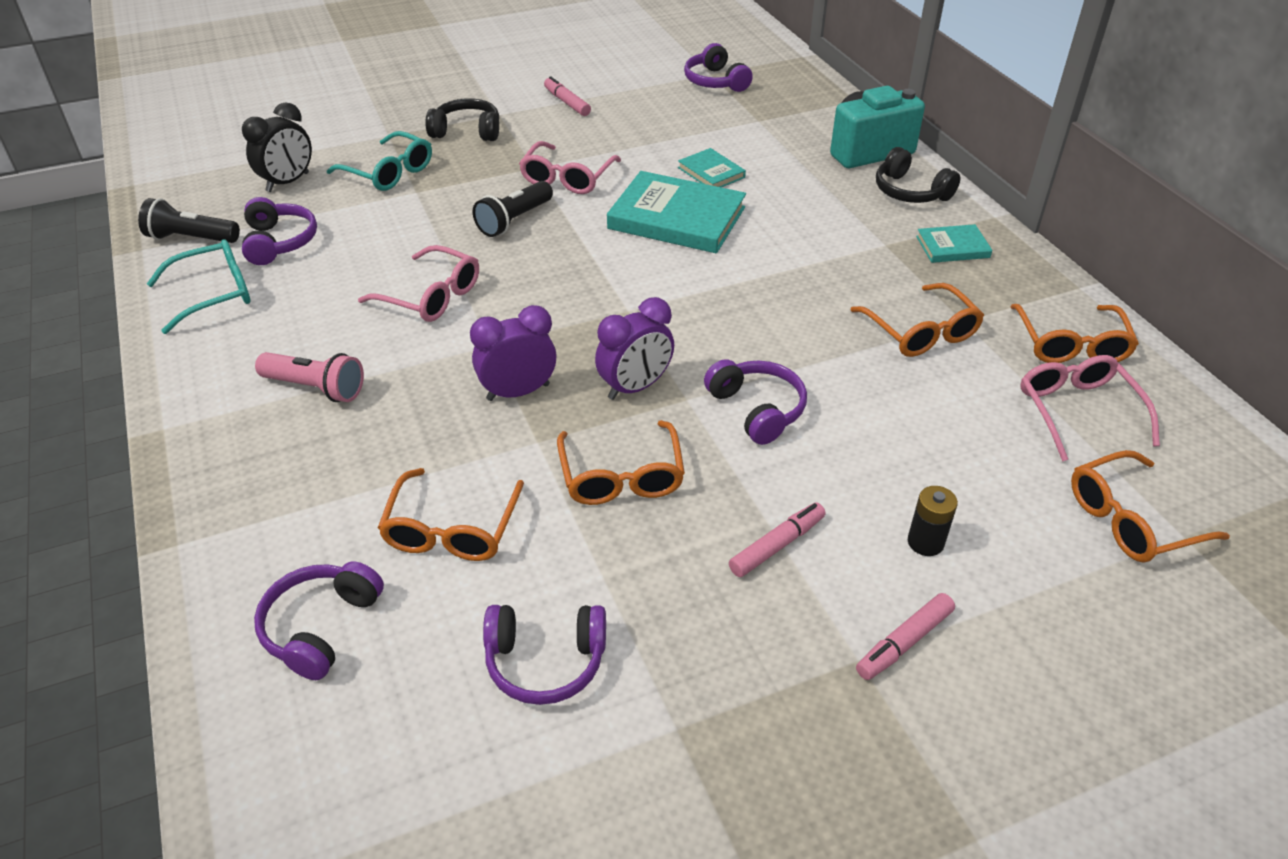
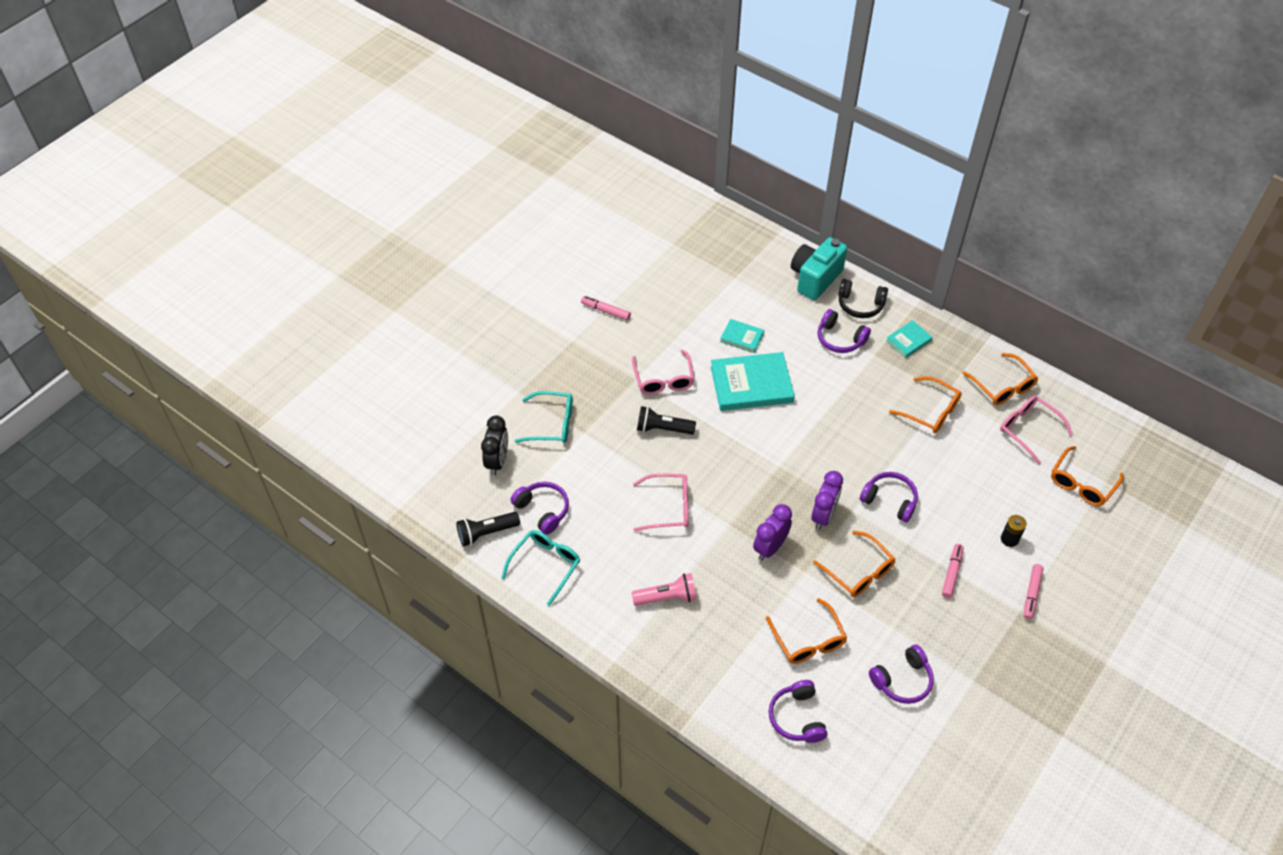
camera: 30 degrees left, 10 degrees up
black headphones [425,98,499,141] -> none
black flashlight [473,181,553,237] -> black flashlight turned 90 degrees clockwise [637,406,696,435]
purple headphones [684,43,753,92] -> purple headphones moved to [817,309,871,353]

